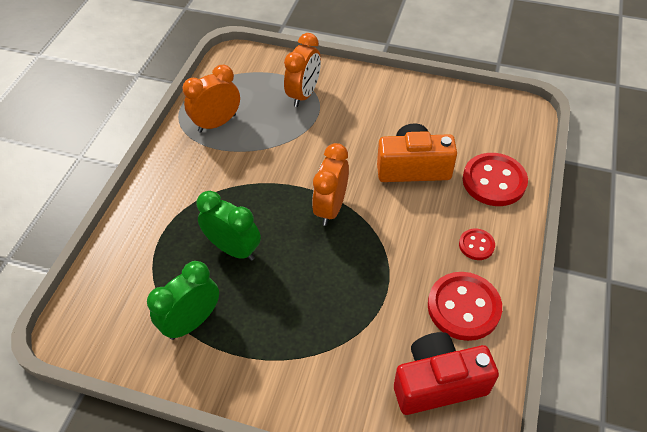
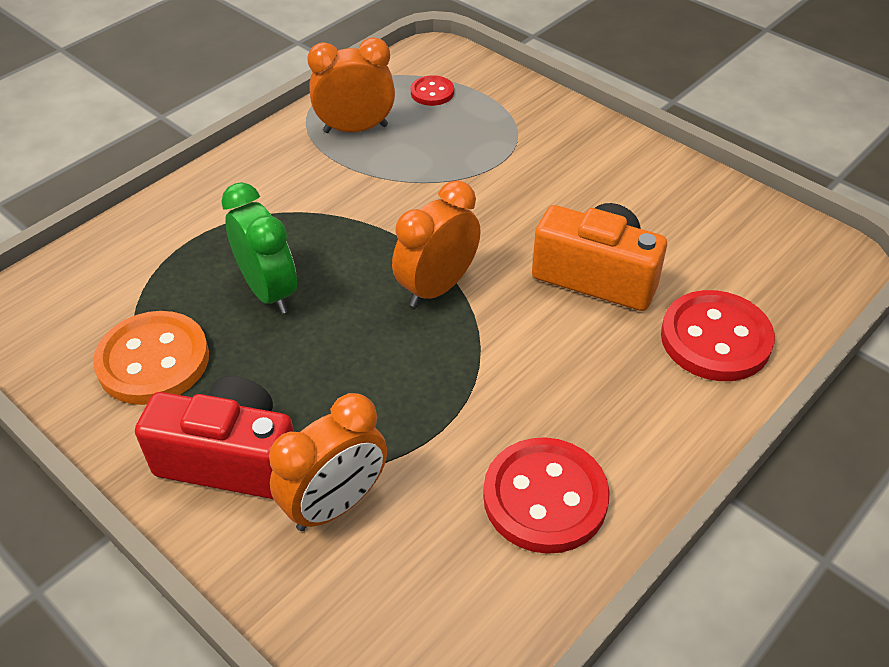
camera: 25 degrees right, 5 degrees down
green clock [147,261,219,340] -> orange button [93,311,209,405]
orange clock [284,33,321,107] -> orange clock moved to [269,393,387,531]
red camera [394,332,499,415] -> red camera moved to [135,376,294,499]
red button [459,229,495,260] -> red button moved to [411,75,454,106]

